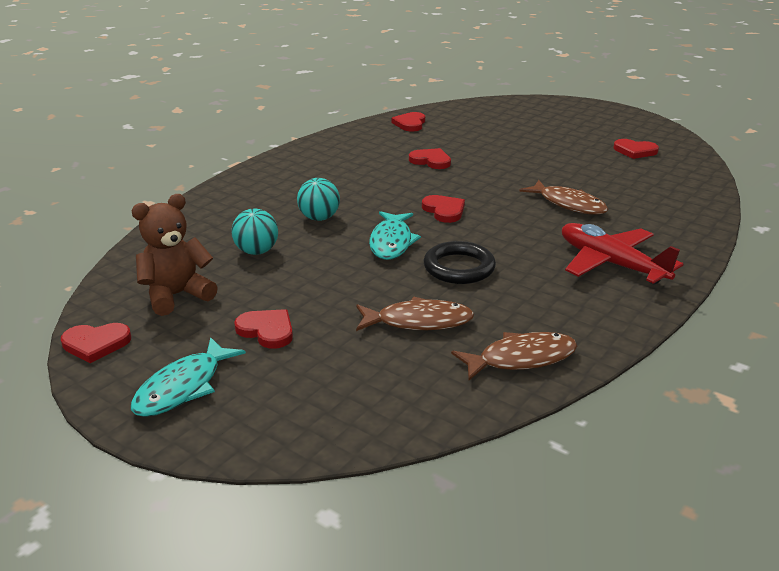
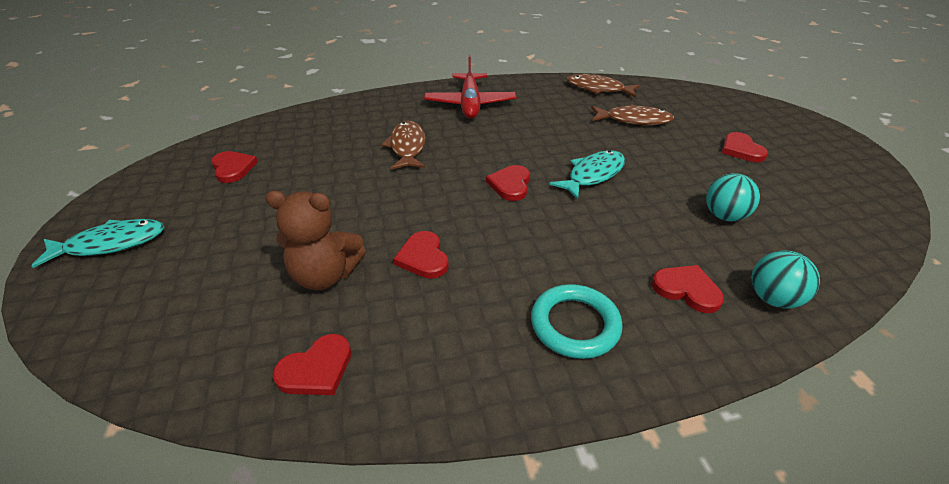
camera: 140 degrees left, 10 degrees up
red heart [61,323,131,363] -> red heart moved to [652,265,724,313]
brown teddy bear [131,194,218,316] -> brown teddy bear moved to [265,190,366,290]
turquoise fish [131,337,246,417] -> turquoise fish moved to [32,219,164,268]
turquoise ball [297,178,340,221] -> turquoise ball moved to [752,250,820,308]
brown fish [356,297,474,331] -> brown fish turned 150 degrees clockwise [591,104,674,125]
black ring [424,241,496,284] -> none
none -> turquoise ring [531,284,623,359]

